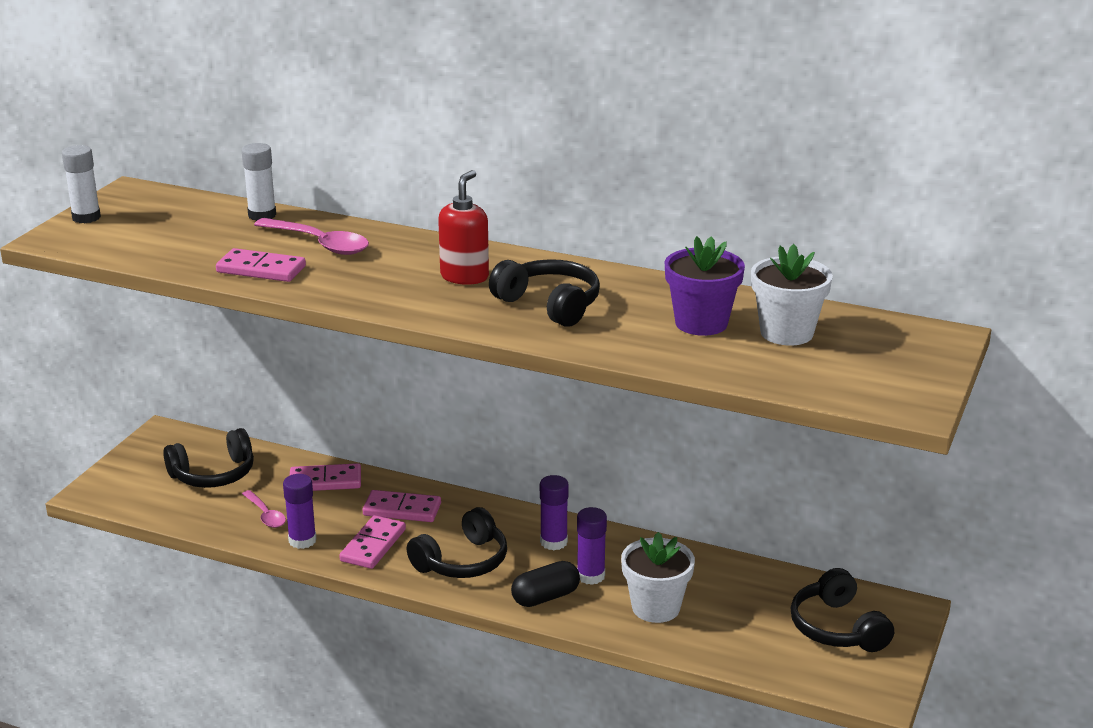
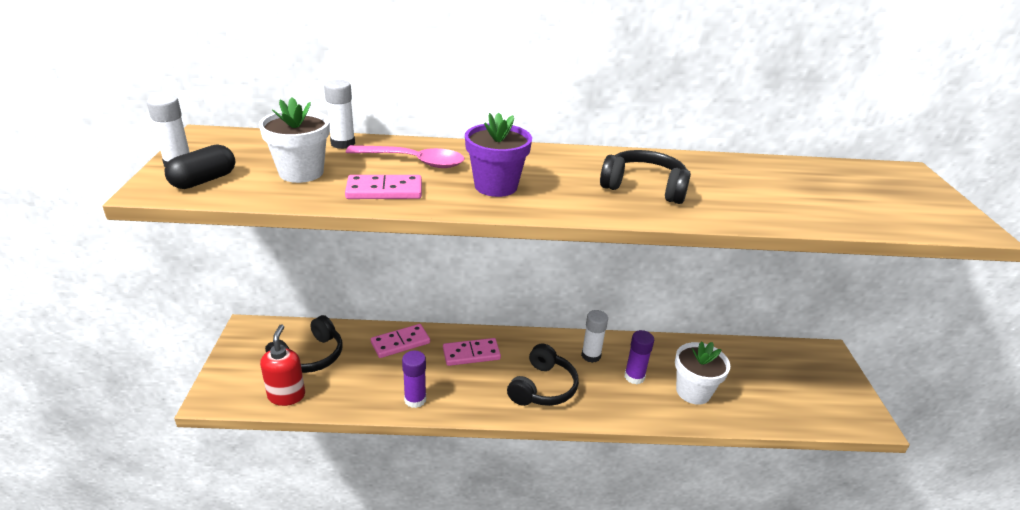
camera: 25 degrees left, 5 degrees up
pink spoon [242,490,286,528] -> none
pink domino [339,515,406,569] -> none
red soap dispenser [438,170,489,285] -> red soap dispenser moved to [260,324,305,406]
black capsule [511,561,580,607] -> black capsule moved to [164,145,235,189]
purple glue stick [540,475,569,550] -> white glue stick [581,310,608,363]
purple flower pot [665,236,745,336] -> purple flower pot moved to [465,113,532,197]
white flower pot [751,244,833,346] -> white flower pot moved to [259,97,330,183]
black headphones [790,568,894,652] -> none

